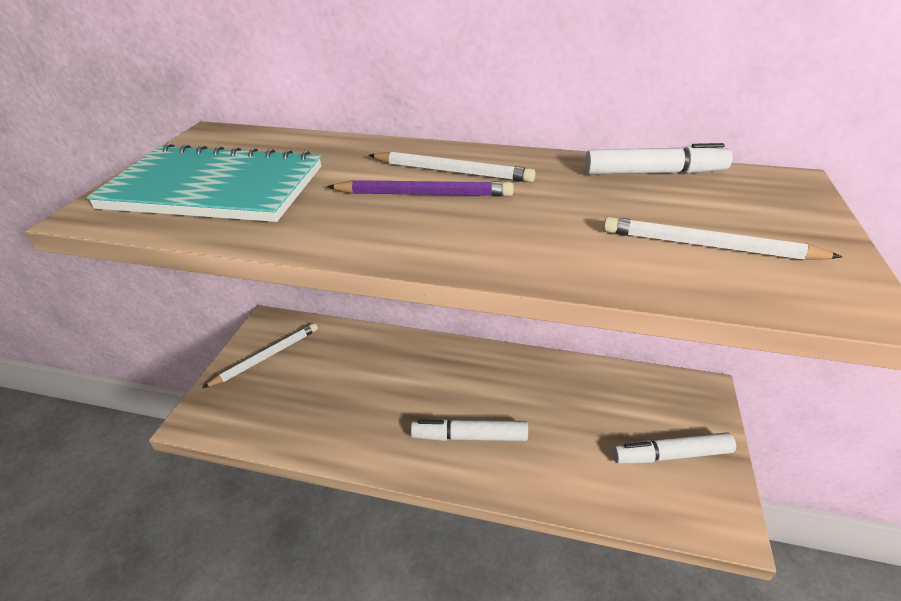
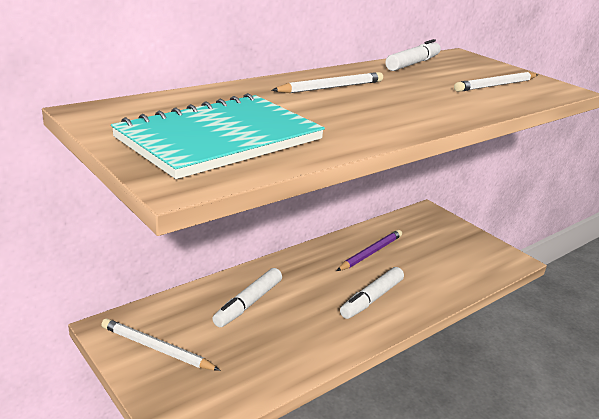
camera: 55 degrees left, 10 degrees down
white pencil [203,323,318,388] -> white pencil turned 60 degrees counterclockwise [101,318,221,371]
purple pencil [327,180,514,196] -> purple pencil moved to [337,230,402,271]
white marker [612,432,736,464] -> white marker moved to [212,268,282,327]

